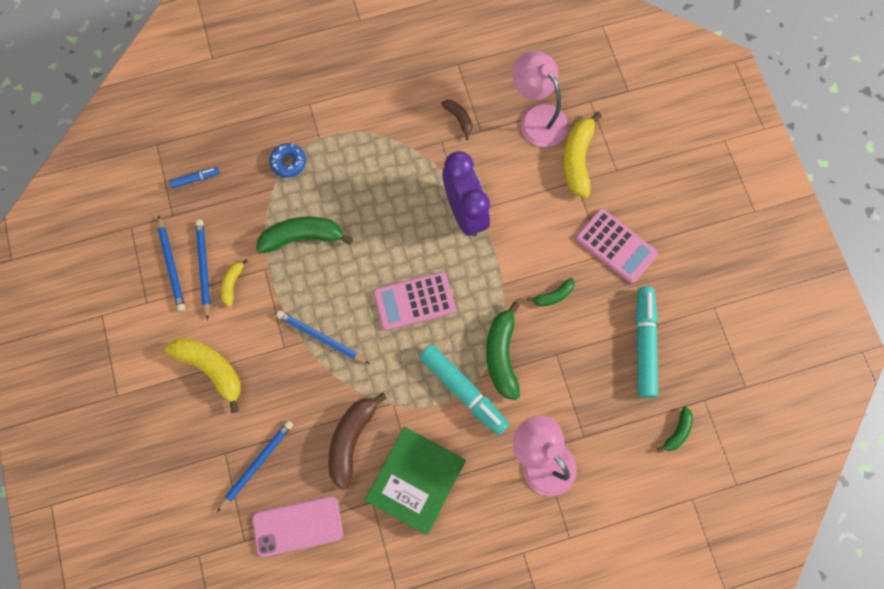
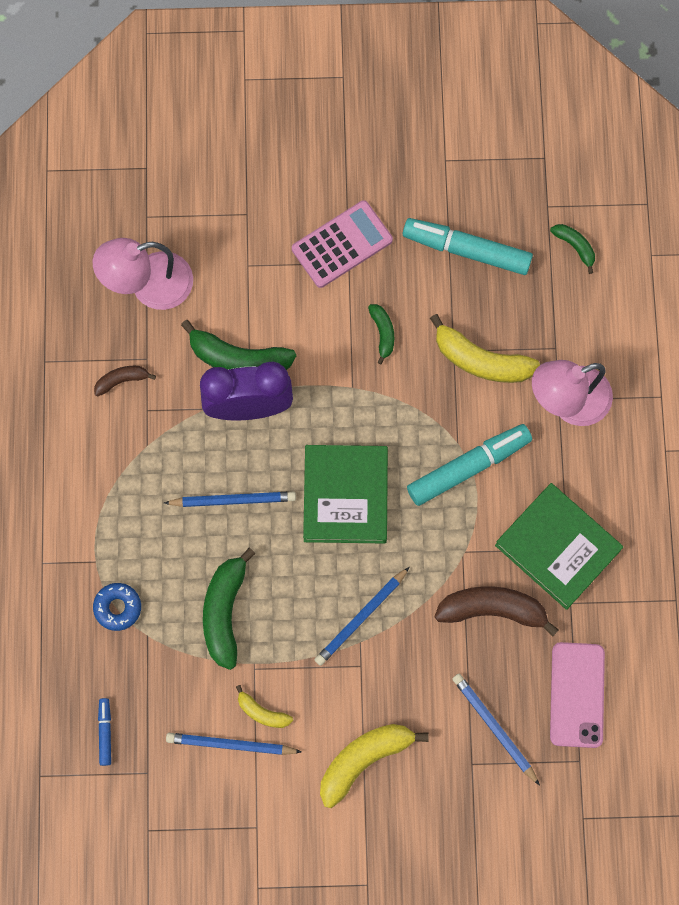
camera: 75 degrees left, 0 degrees up
blue pencil [158,215,186,312] -> blue pencil moved to [164,491,296,507]
brown banana [328,392,387,490] -> brown banana turned 150 degrees clockwise [434,586,559,636]
pink calculator [374,272,456,331] -> green book [303,445,388,544]
green banana [486,301,520,400] -> green banana moved to [181,320,296,370]
yellow banana [563,112,602,198] -> yellow banana moved to [430,314,540,383]

